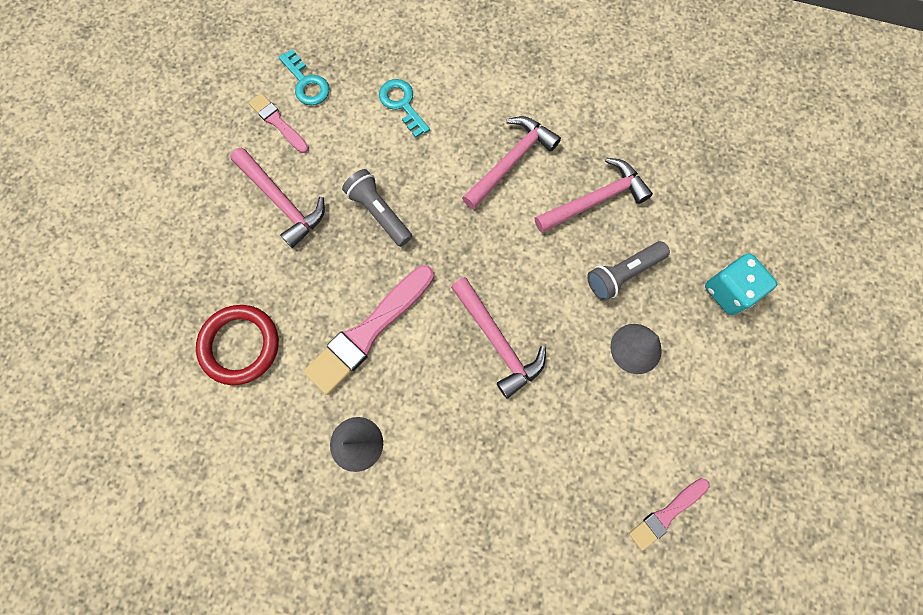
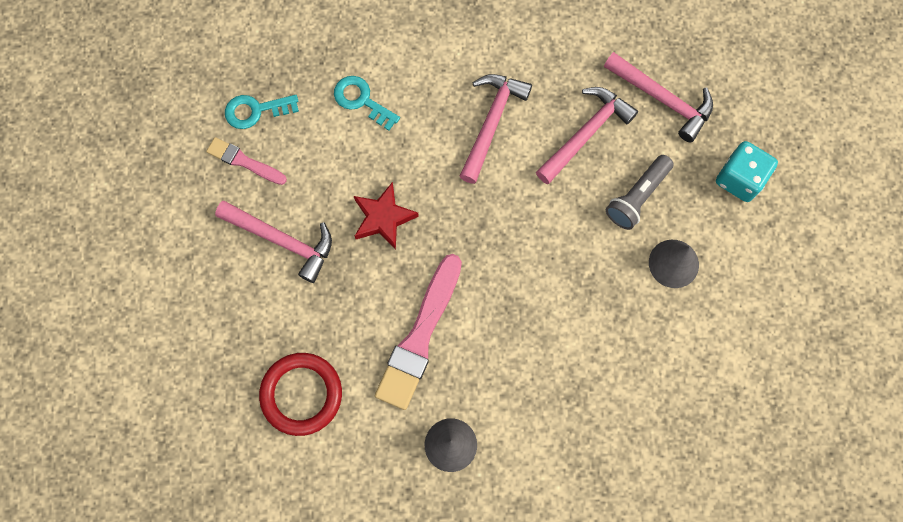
camera: 20 degrees left, 0 degrees up
turquoise key [279,49,329,105] -> turquoise key turned 135 degrees clockwise [225,95,299,129]
grey flashlight [342,169,412,247] -> red star [354,182,419,250]
pink hammer [451,277,546,399] -> pink hammer moved to [604,52,713,142]
pink brush [629,478,710,551] -> none

